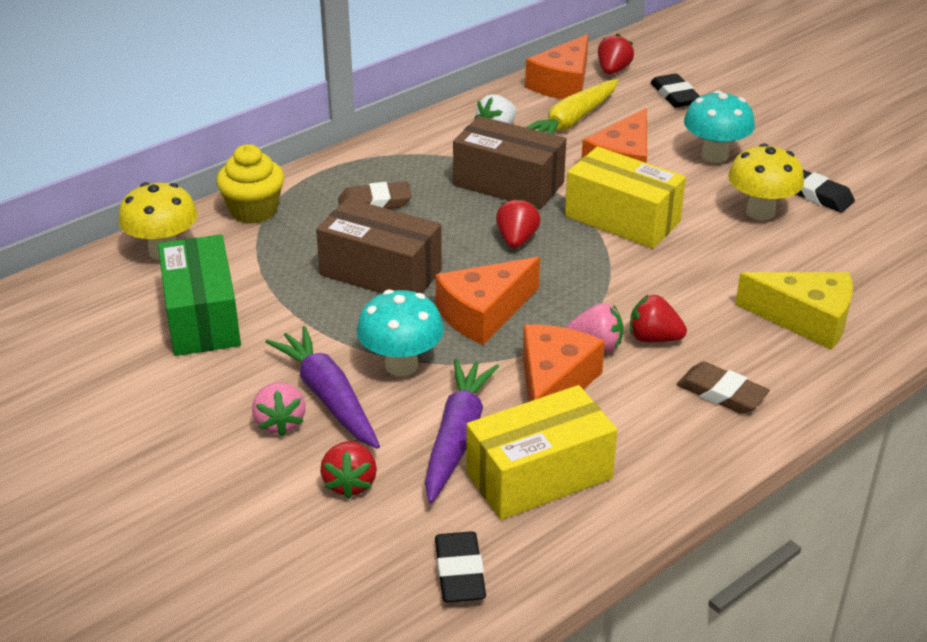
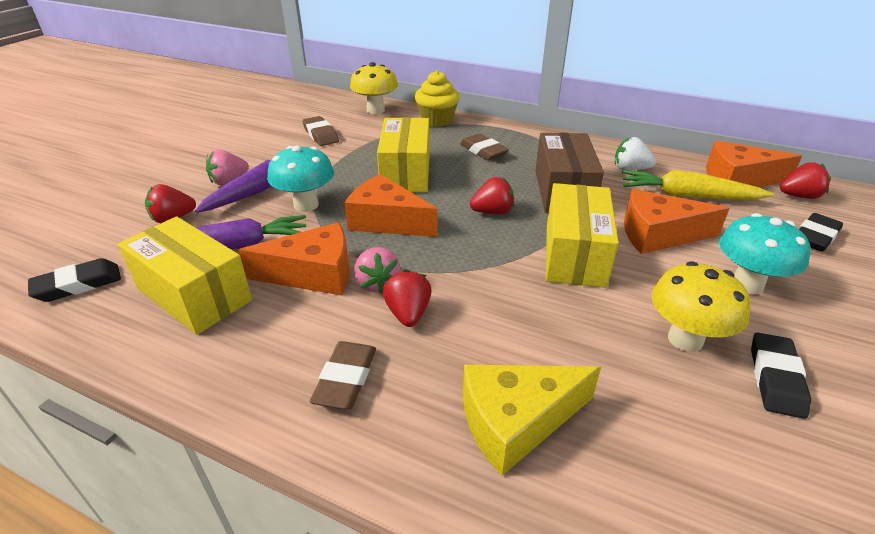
camera: 65 degrees right, 0 degrees up
green box [158,235,241,356] -> brown eraser [302,116,339,146]
brown box [316,198,442,293] -> yellow box [377,117,430,192]
yellow cheese [735,272,853,350] -> yellow cheese turned 75 degrees clockwise [463,364,601,475]

